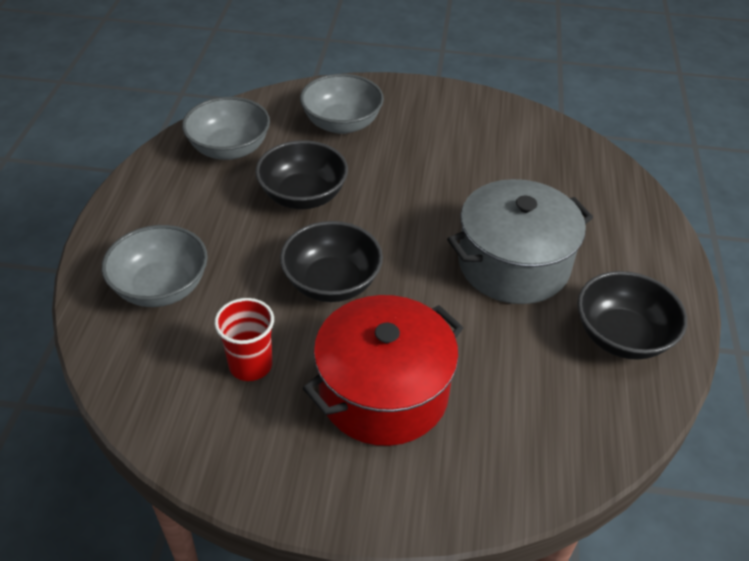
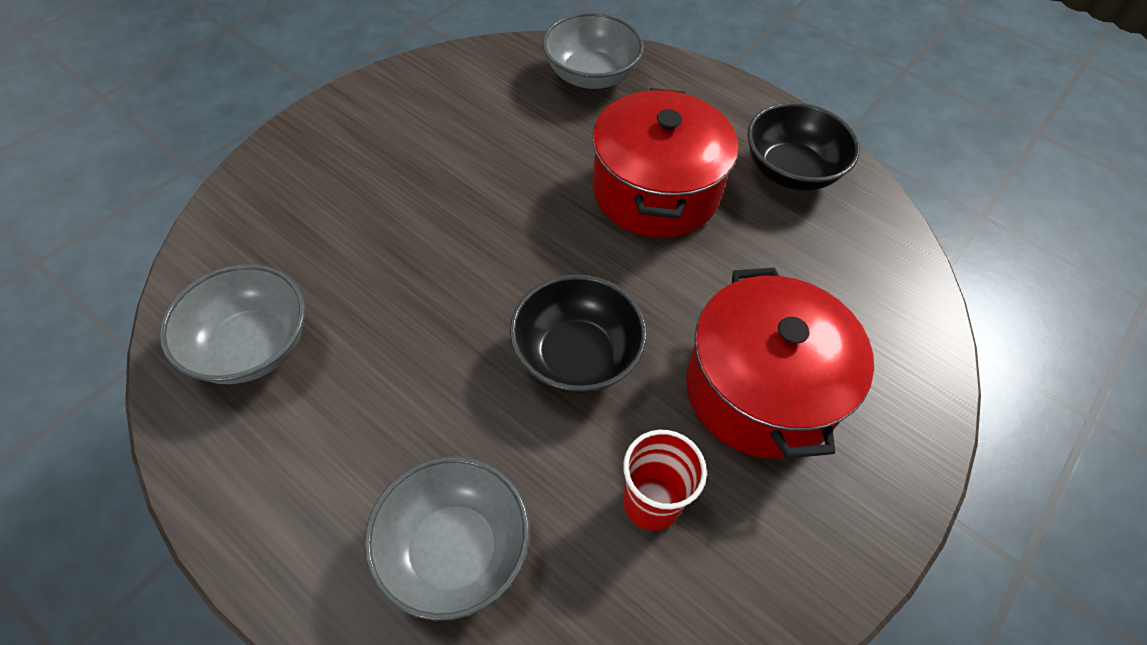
camera: 60 degrees left, 10 degrees up
black bowl [255,140,348,209] -> none
grey bowl [300,74,384,134] -> grey bowl moved to [542,12,644,89]
grey pot [447,179,593,304] -> red pot [593,88,738,238]

